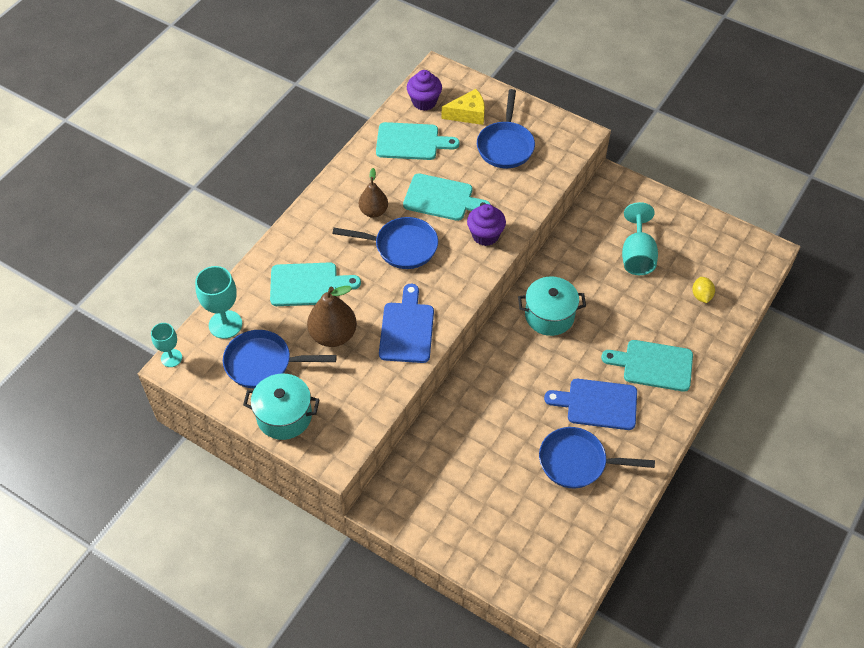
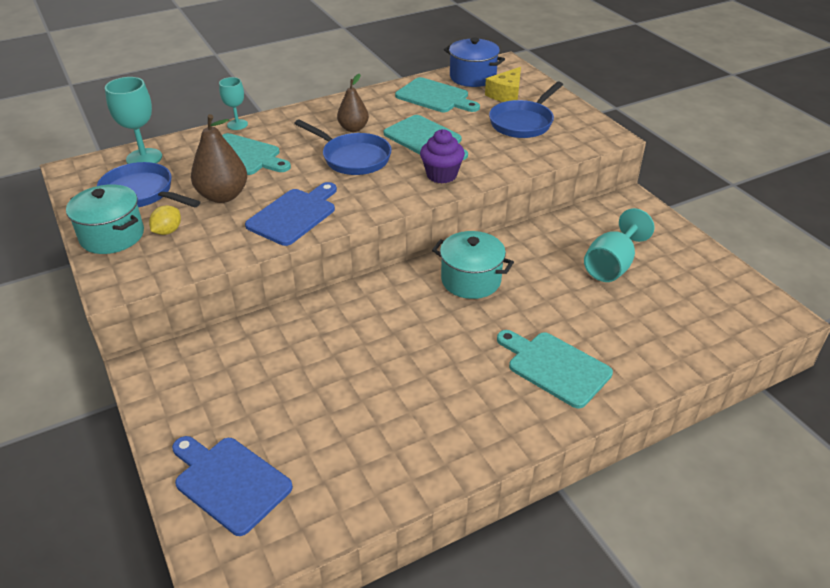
camera: 30 degrees right, 15 degrees down
turquoise goblet [151,323,182,367] -> turquoise goblet moved to [219,77,248,130]
purple cupcake [407,70,442,111] -> blue pot [444,37,505,87]
yellow cheese [442,89,485,125] -> yellow cheese turned 105 degrees clockwise [485,67,521,102]
blue pan [539,427,655,488] -> none
blue cutting board [544,379,637,430] -> blue cutting board moved to [172,436,293,536]
yellow lemon [692,277,715,303] -> yellow lemon moved to [149,205,181,235]

